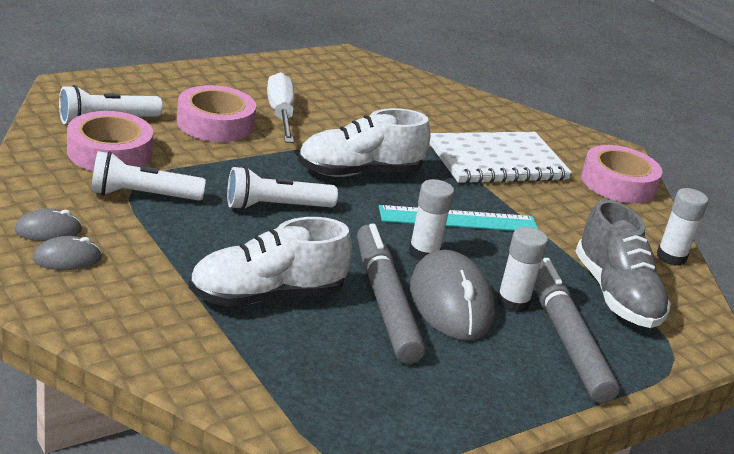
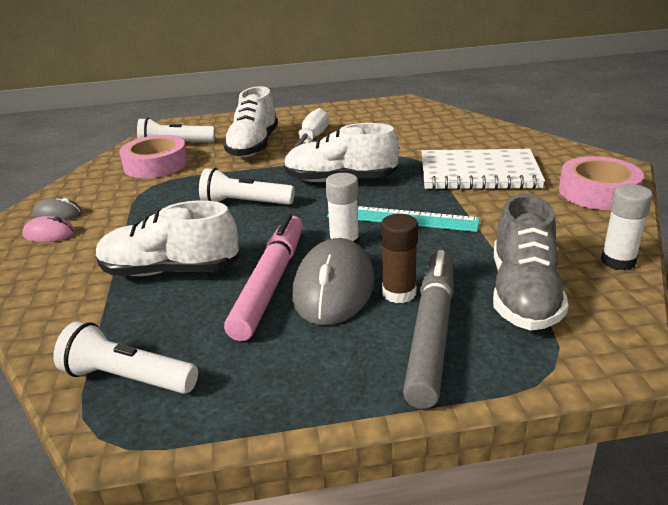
camera: 30 degrees right, 0 degrees up
grey mouse [33,236,102,270] -> pink mouse [22,216,75,242]
white flashlight [91,151,206,201] -> white flashlight moved to [53,321,198,394]
pink tape [177,85,256,142] -> white shoe [223,86,278,157]
grey marker [357,224,425,364] -> pink marker [224,214,303,341]
white glue stick [497,227,548,313] -> brown glue stick [381,214,418,303]

